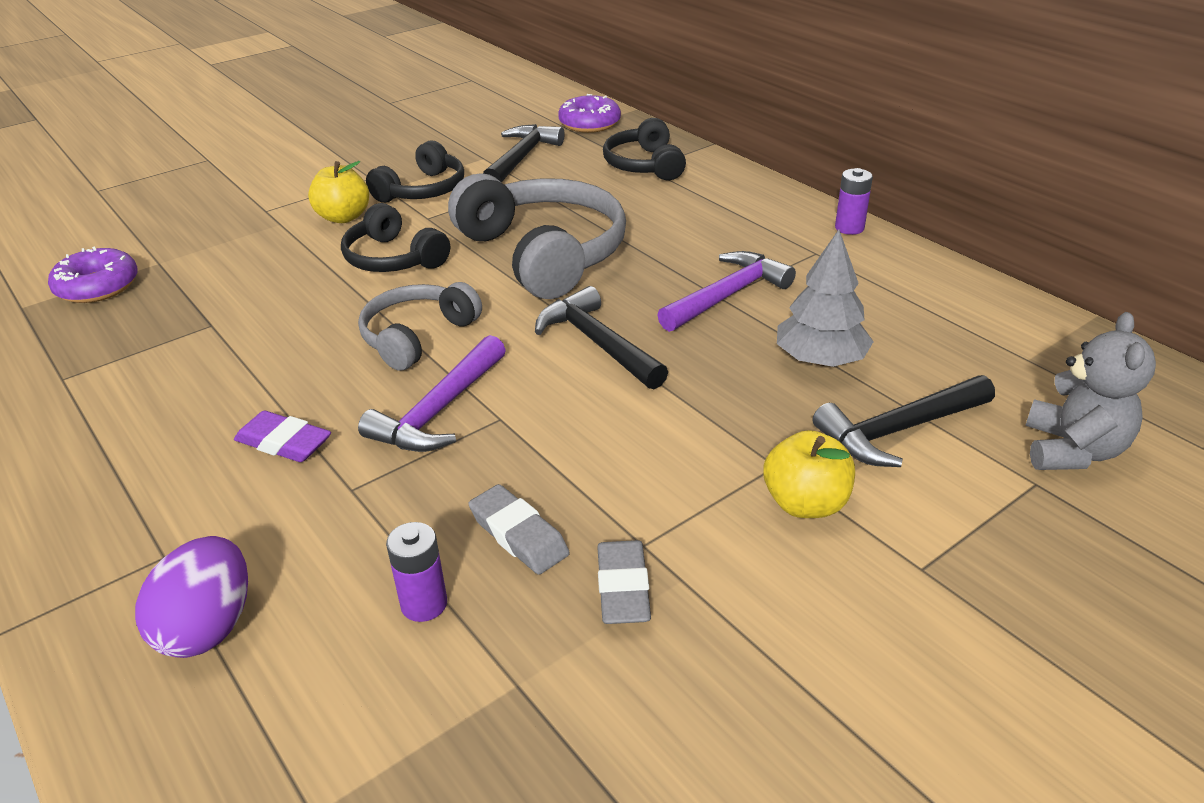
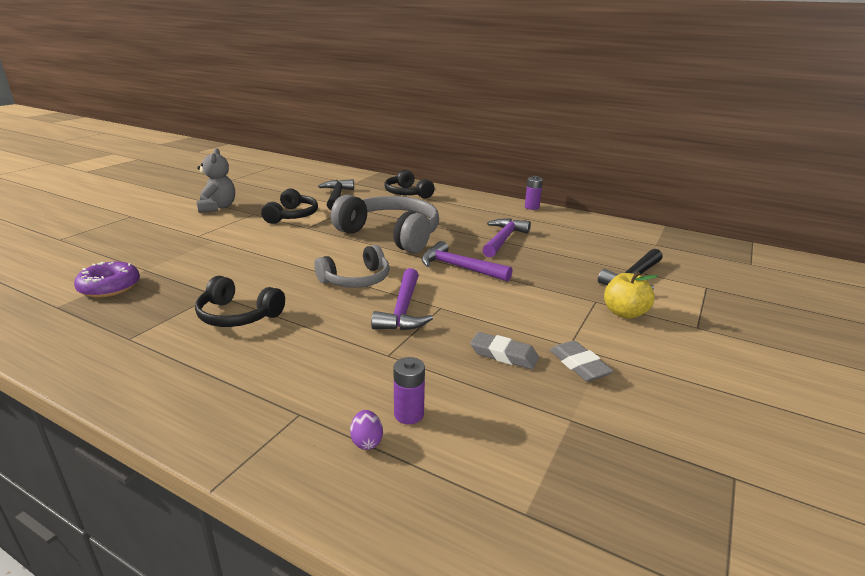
camera: 25 degrees left, 10 degrees down
purple egg [135,536,248,658] -> purple egg [350,410,383,450], size x0.50
purple eraser [234,411,331,462] -> none
yellow apple [308,161,369,223] -> none
black headphones [341,203,450,272] -> black headphones moved to [195,276,285,327]
grey headphones [358,282,482,371] -> grey headphones turned 135 degrees counterclockwise [314,245,390,288]
purple battery [386,522,447,622] -> purple battery moved to [394,357,425,424]
black hammer [535,286,668,389] -> purple hammer [421,241,512,282]
purple donut [558,94,621,133] -> none
grey tree [777,230,874,367] -> none
grey teddy bear [1025,312,1156,470] -> grey teddy bear moved to [196,148,235,213]

